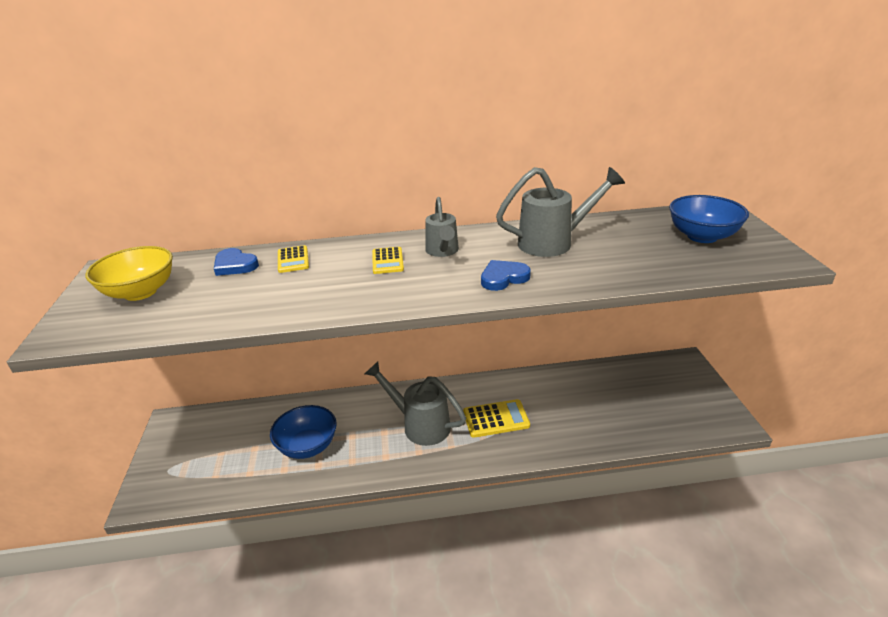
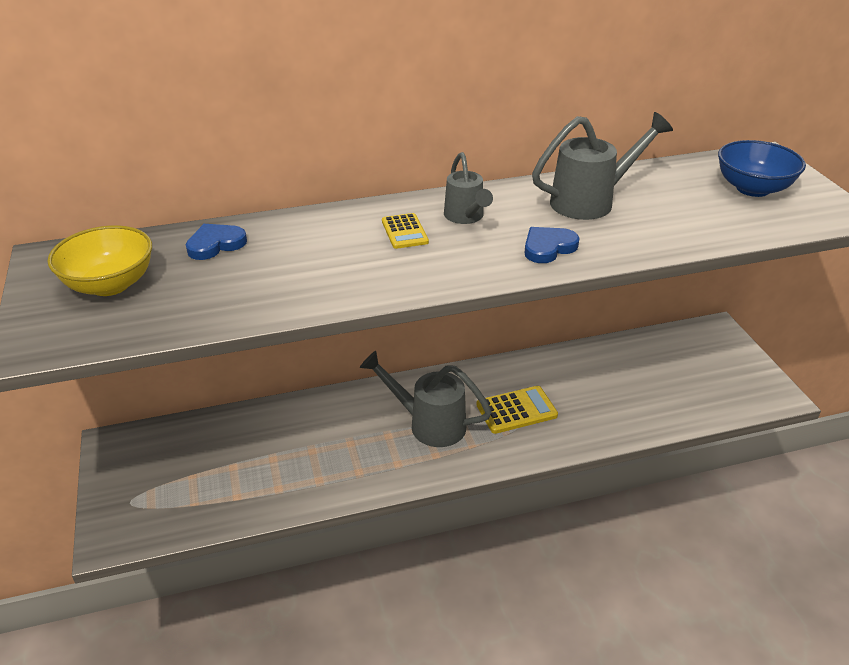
camera: 10 degrees left, 5 degrees up
blue heart [214,248,259,276] -> blue heart turned 120 degrees clockwise [186,224,247,260]
blue bowl [270,405,337,459] -> none
yellow calculator [278,245,309,273] -> none

